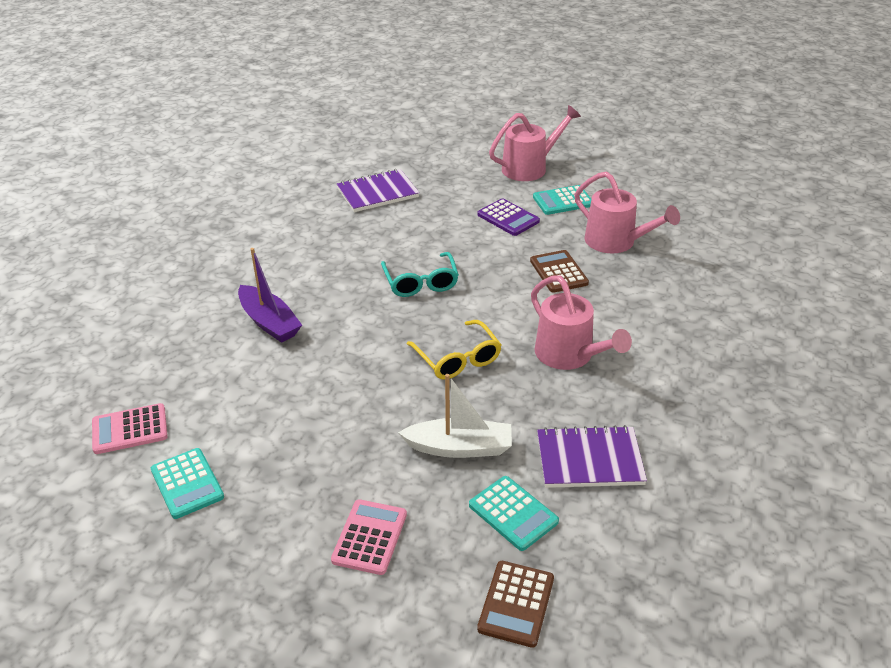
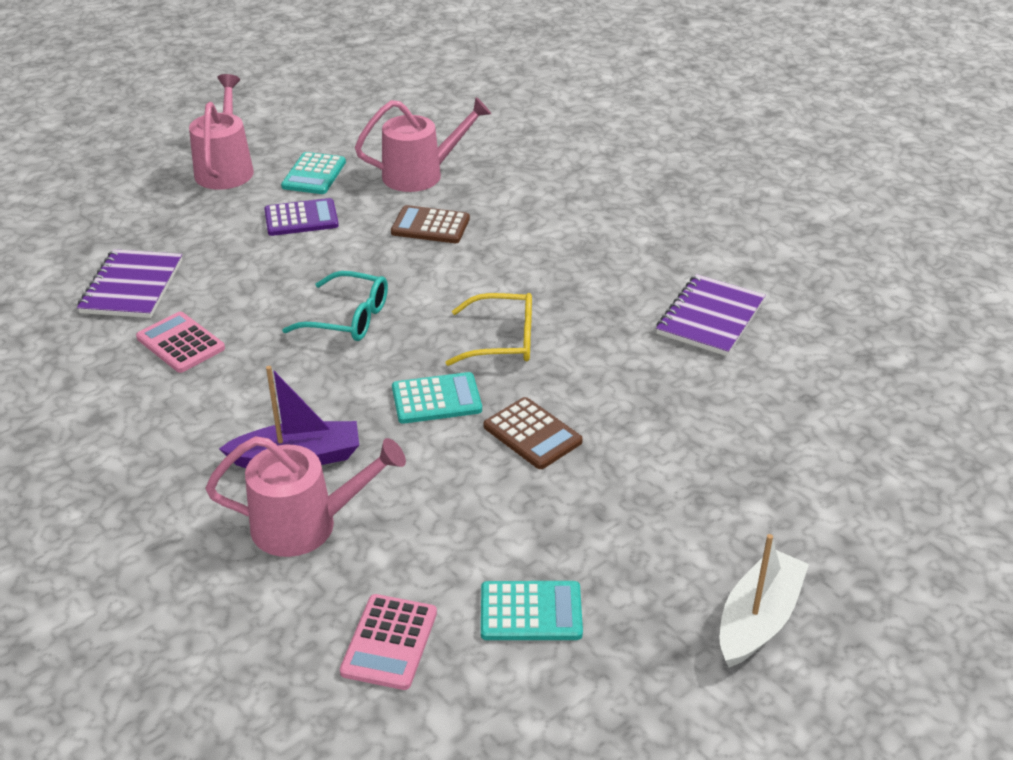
camera: 60 degrees left, 0 degrees up
pink calculator [331,499,407,575] -> pink calculator moved to [136,312,225,373]
white boat [398,374,512,458] -> white boat moved to [720,534,809,667]
turquoise calculator [469,476,559,551] -> turquoise calculator moved to [392,372,482,424]
brown calculator [477,561,554,648] -> brown calculator moved to [483,397,583,469]
pink watering can [531,275,632,370] -> pink watering can moved to [206,436,406,557]

